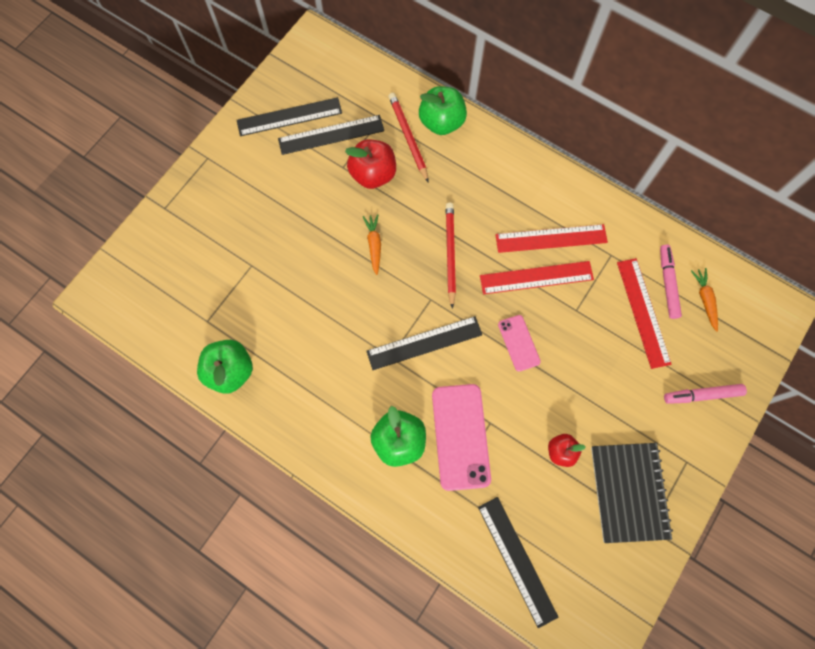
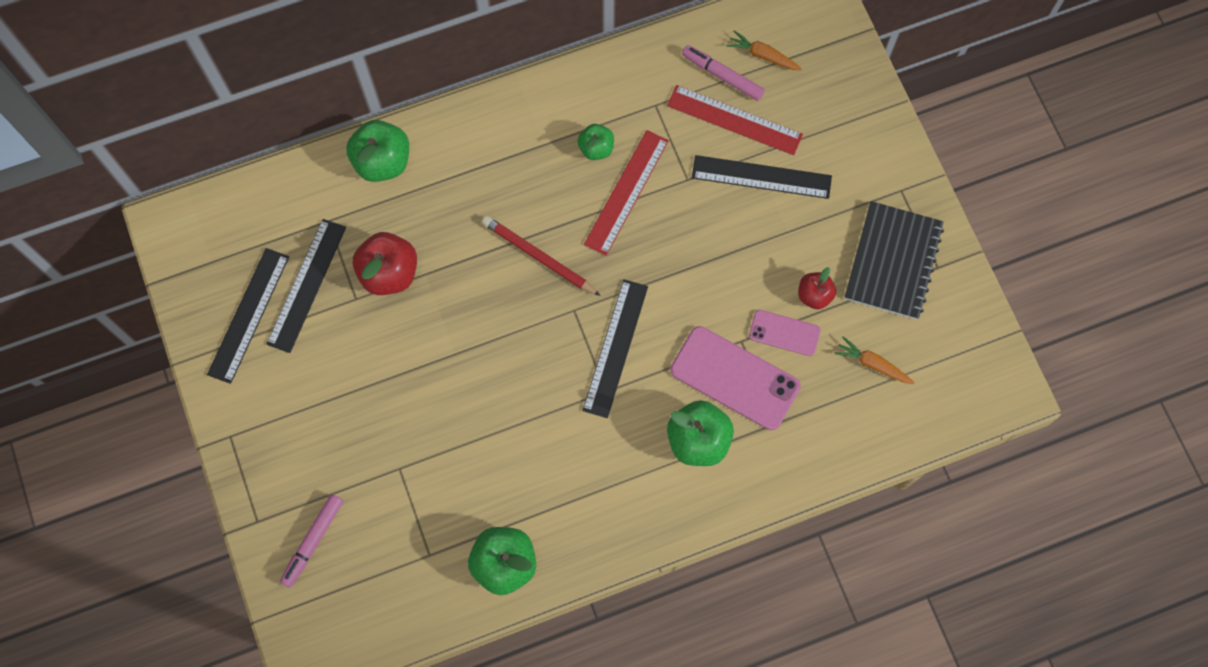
camera: 55 degrees left, 0 degrees up
orange carrot [363,214,381,275] -> orange carrot moved to [834,336,914,384]
red pencil [389,93,429,183] -> none
black ruler [478,497,559,628] -> black ruler moved to [692,155,832,199]
red ruler [496,224,608,253] -> green apple [578,124,614,160]
pink phone [498,315,541,372] -> pink phone moved to [749,310,821,356]
black notebook [591,443,673,543] -> black notebook turned 75 degrees clockwise [844,201,944,320]
pink marker [664,384,747,404] -> pink marker moved to [280,494,343,588]

